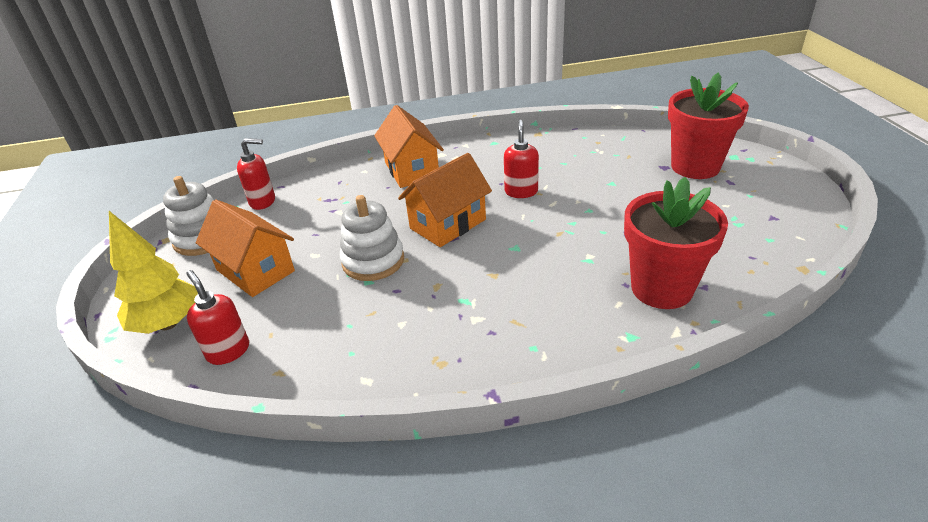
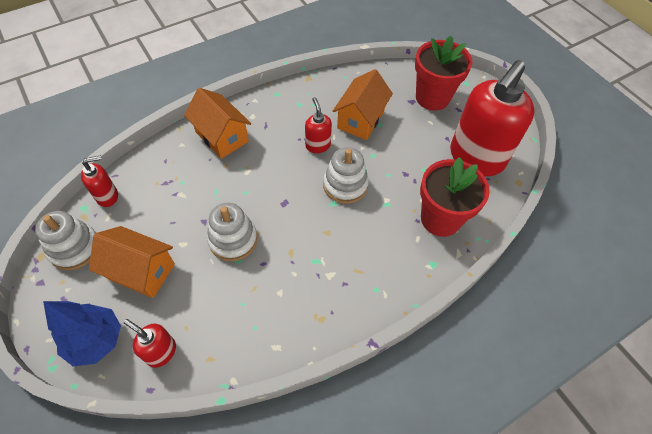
camera: 25 degrees left, 20 degrees up
yellow tree [109,211,198,334] -> blue tree [43,301,121,366]
orange house [398,153,492,247] -> orange house moved to [333,69,393,140]
none -> white stacking toy [323,147,369,204]
none -> red soap dispenser [450,60,534,176]

